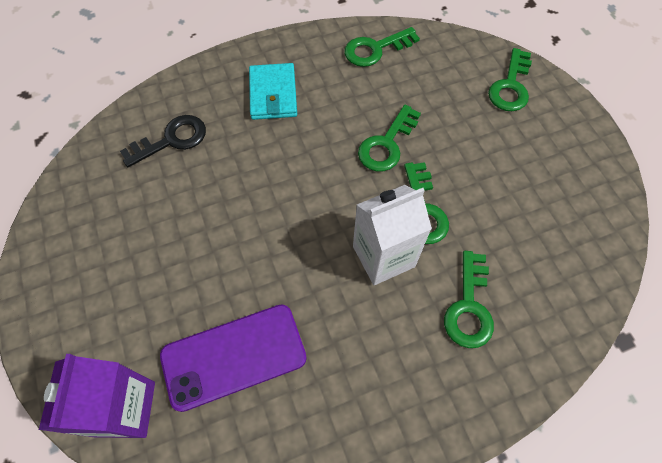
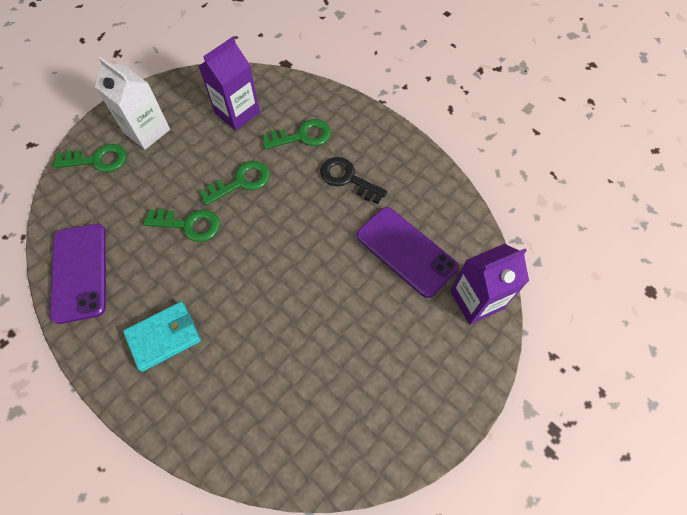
camera: 115 degrees left, 0 degrees up
black key [120,115,206,167] -> black key moved to [320,157,387,204]
green key [345,27,420,67] -> purple phone [50,224,106,324]
white carton [353,185,432,285] -> white carton moved to [95,57,170,150]
none -> purple carton [199,37,260,131]

